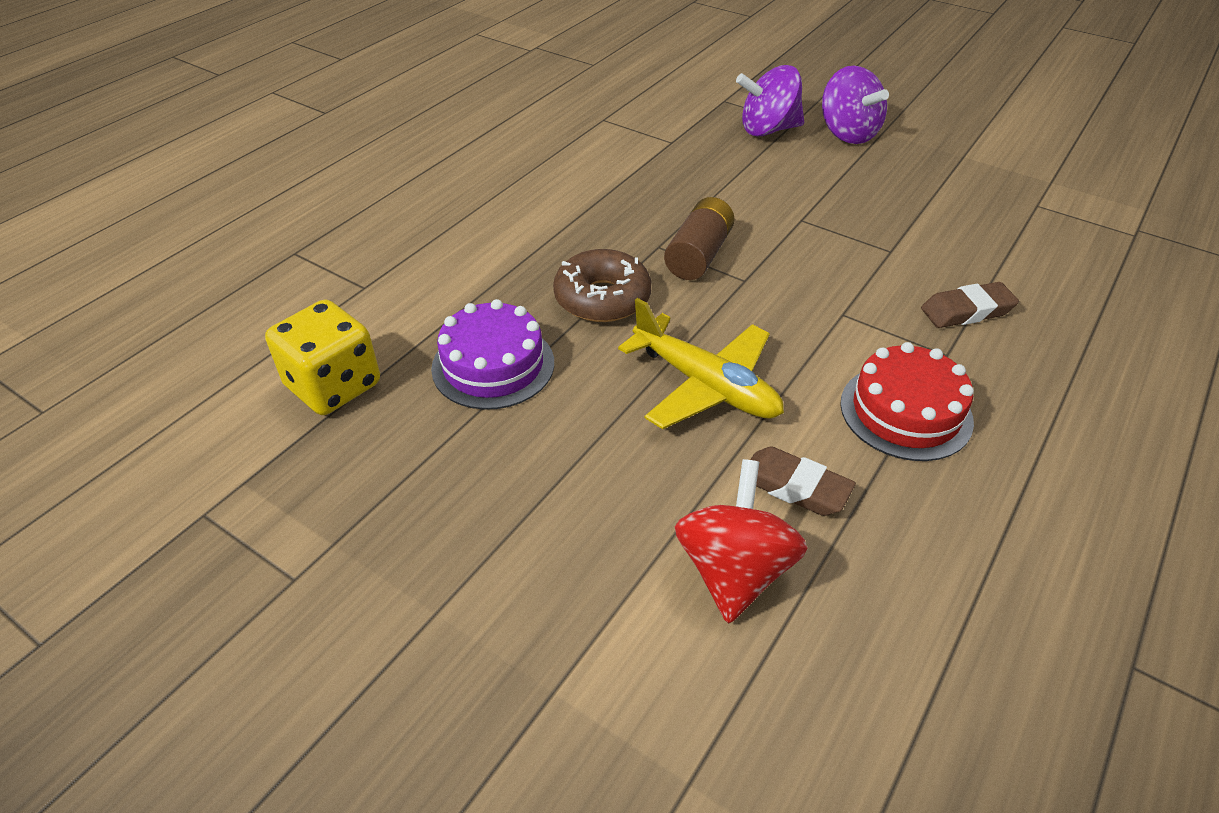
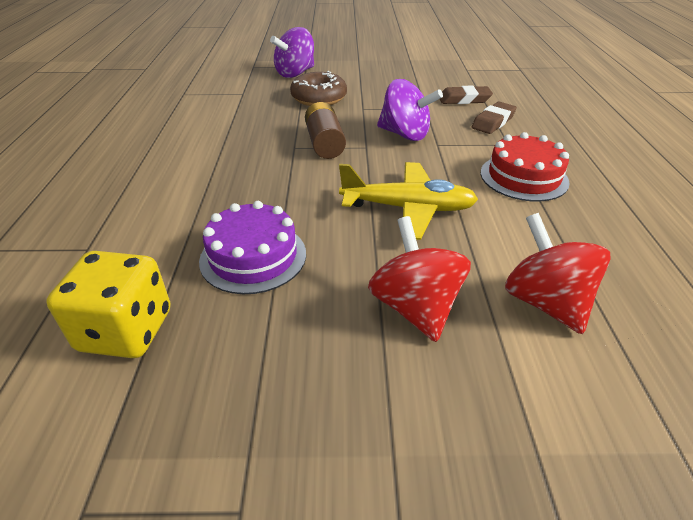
camera: 35 degrees left, 5 degrees down
brown donut [553,249,651,322] -> brown donut moved to [290,71,347,106]
brown eraser [750,447,856,516] -> brown eraser moved to [440,86,493,104]
purple spinning top [822,66,889,144] -> purple spinning top moved to [377,79,443,141]
none -> red spinning top [368,216,471,342]

